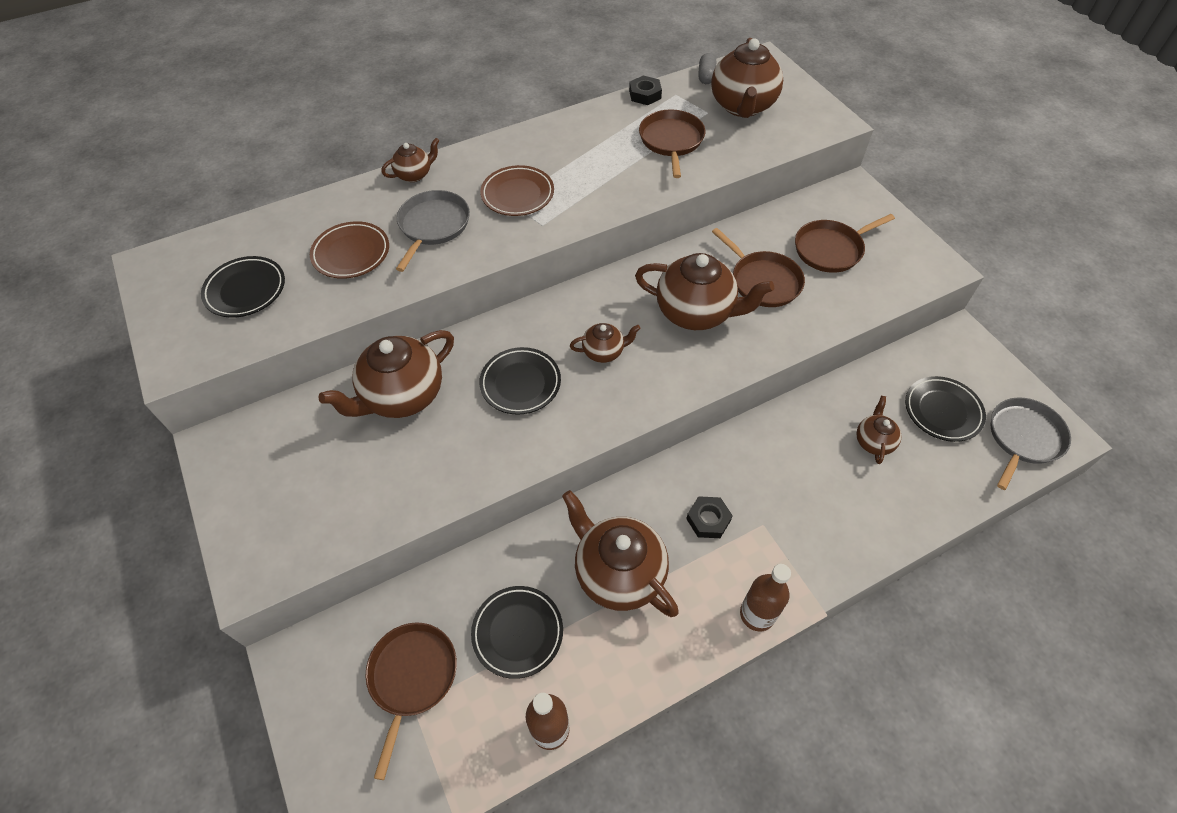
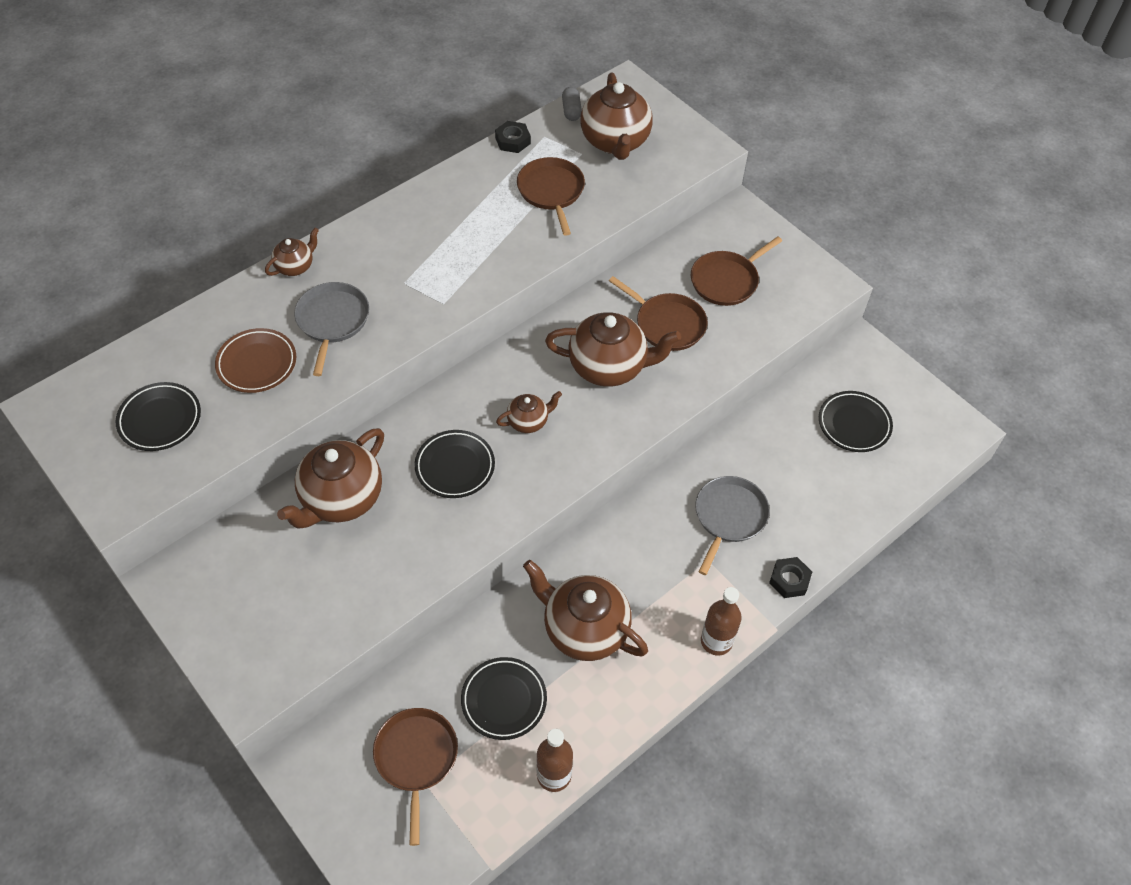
camera: 15 degrees left, 0 degrees up
brown plate [480,165,554,216] -> none
black nut [686,496,733,538] -> black nut moved to [769,557,812,598]
brown teapot [856,396,902,464] -> none
grey pan [991,397,1071,490] -> grey pan moved to [695,476,770,575]

